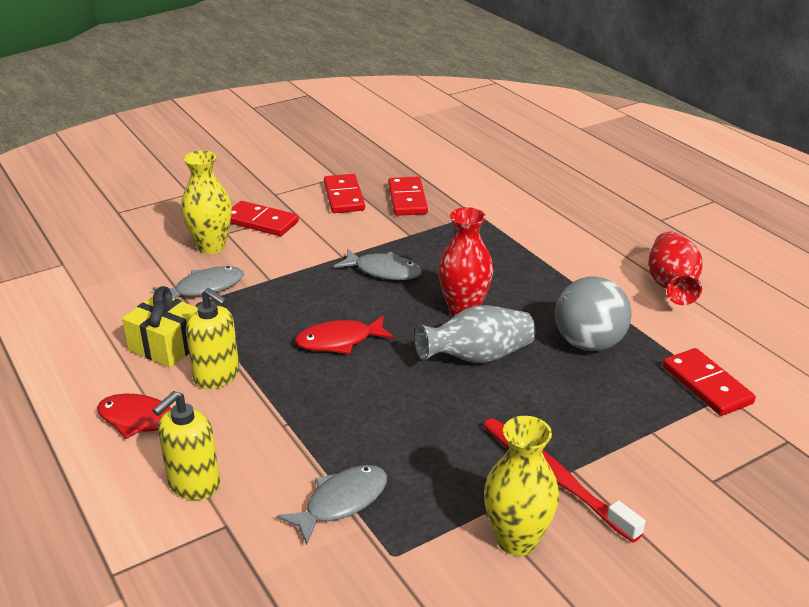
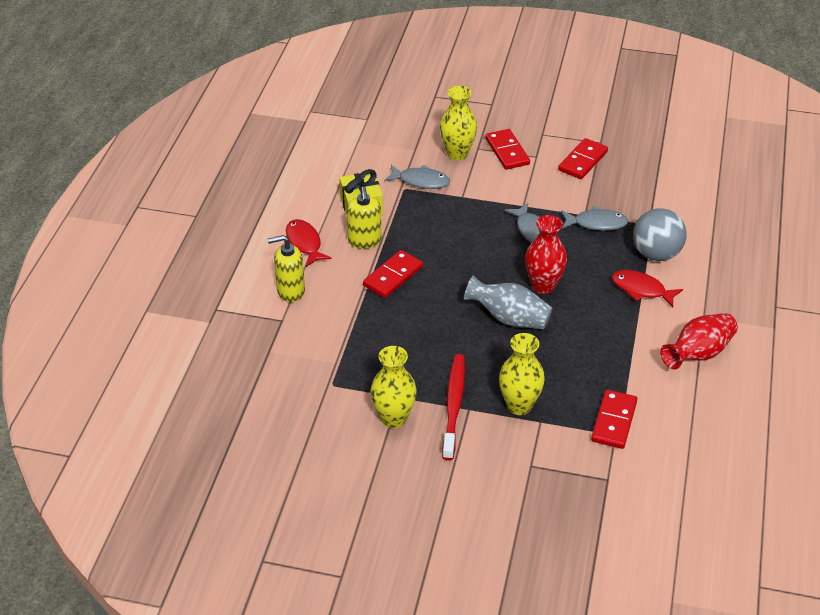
camera: 45 degrees right, 10 degrees up
grey fish [277,465,387,545] -> grey fish moved to [561,206,629,231]
red fish [295,316,394,354] -> red fish moved to [612,270,683,307]
red domino [388,177,428,216] -> red domino moved to [363,250,423,298]
grey ball [555,276,632,351] -> grey ball moved to [633,208,686,261]
none -> yellow vase [499,333,545,415]

